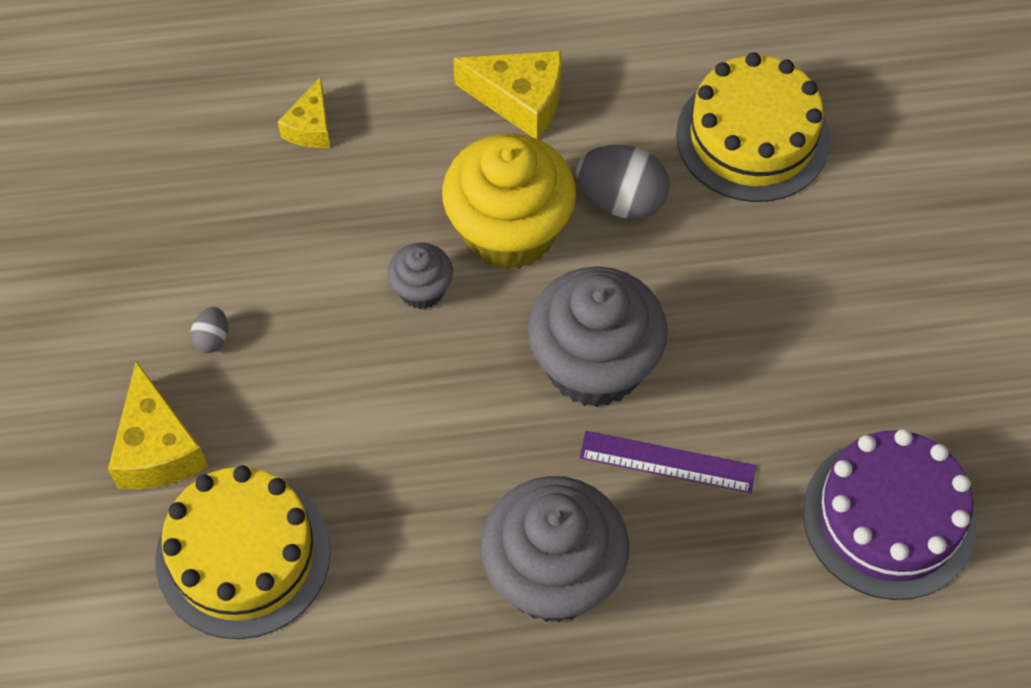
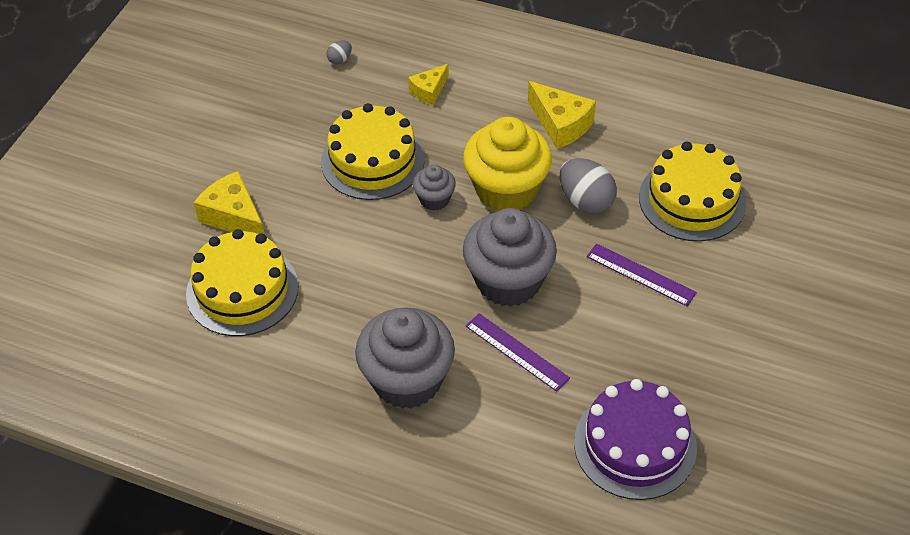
camera: 30 degrees right, 10 degrees down
yellow cheese [108,361,208,489] -> yellow cheese turned 120 degrees clockwise [194,171,265,235]
grey egg [190,307,228,353] -> grey egg moved to [327,40,352,64]
none -> yellow cake [321,103,425,200]
none -> purple ruler [586,243,697,306]

